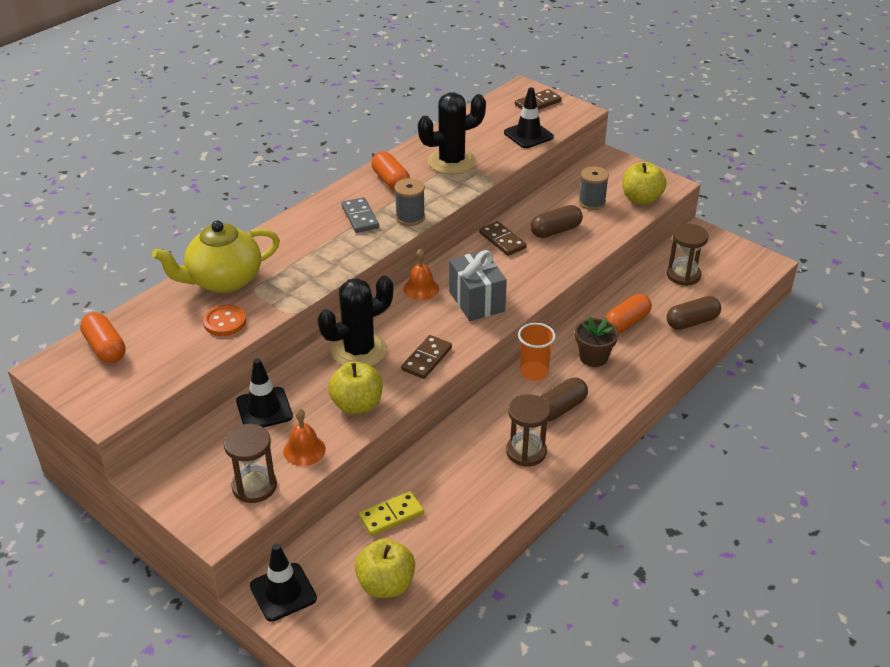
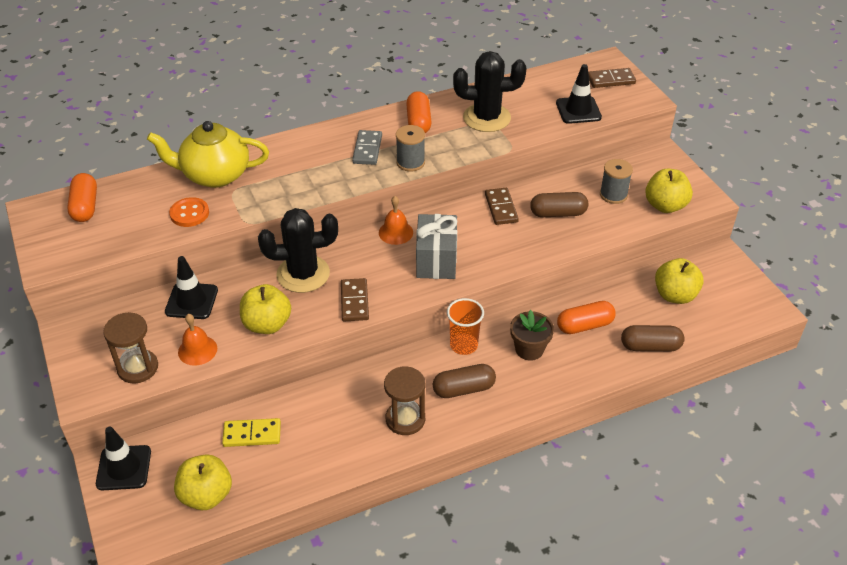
camera: 25 degrees right, 5 degrees up
brown domino [401,335,452,379] -> brown domino turned 60 degrees counterclockwise [341,278,369,321]
brown hourglass [667,224,709,286] -> yellow apple [655,258,704,304]

